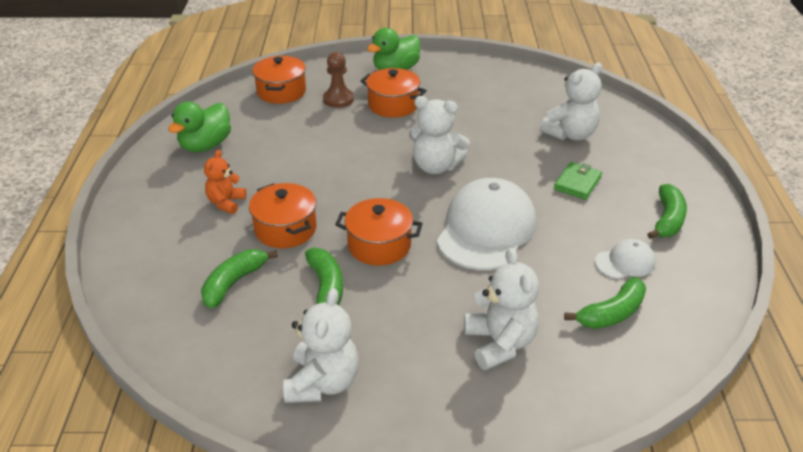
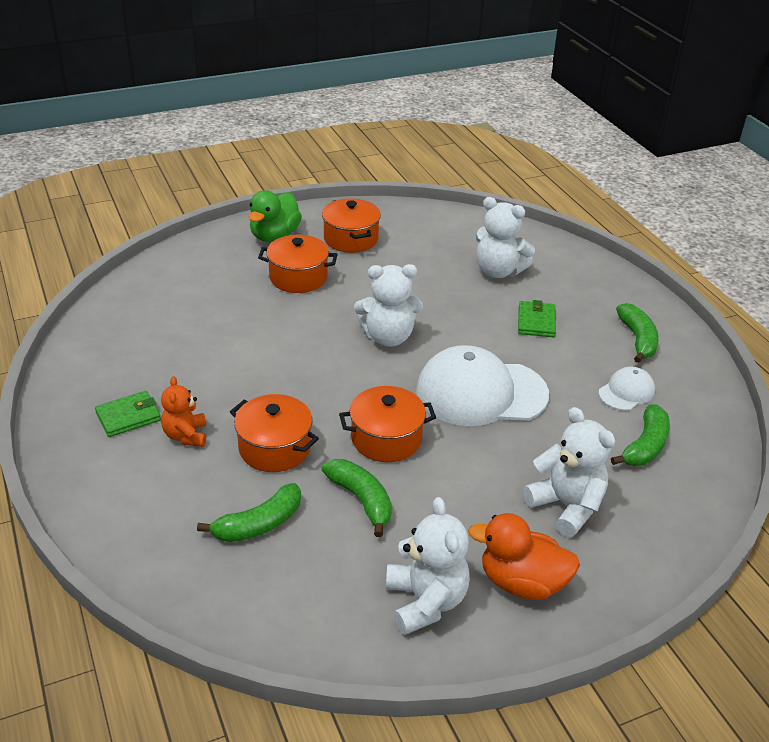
camera: 25 degrees left, 0 degrees up
green duck [168,102,231,152] -> none
green banana [201,249,278,309] -> green banana turned 135 degrees counterclockwise [197,483,301,542]
orange pot [252,56,306,104] -> orange pot moved to [322,198,381,253]
brown pawn [323,52,354,108] -> none
white cap [437,178,537,270] -> white cap turned 90 degrees counterclockwise [416,345,549,426]
white teddy bear [540,63,602,140] -> white teddy bear turned 90 degrees clockwise [476,197,535,278]
none -> green wallet [95,391,161,437]
none -> orange duck [468,513,580,600]

